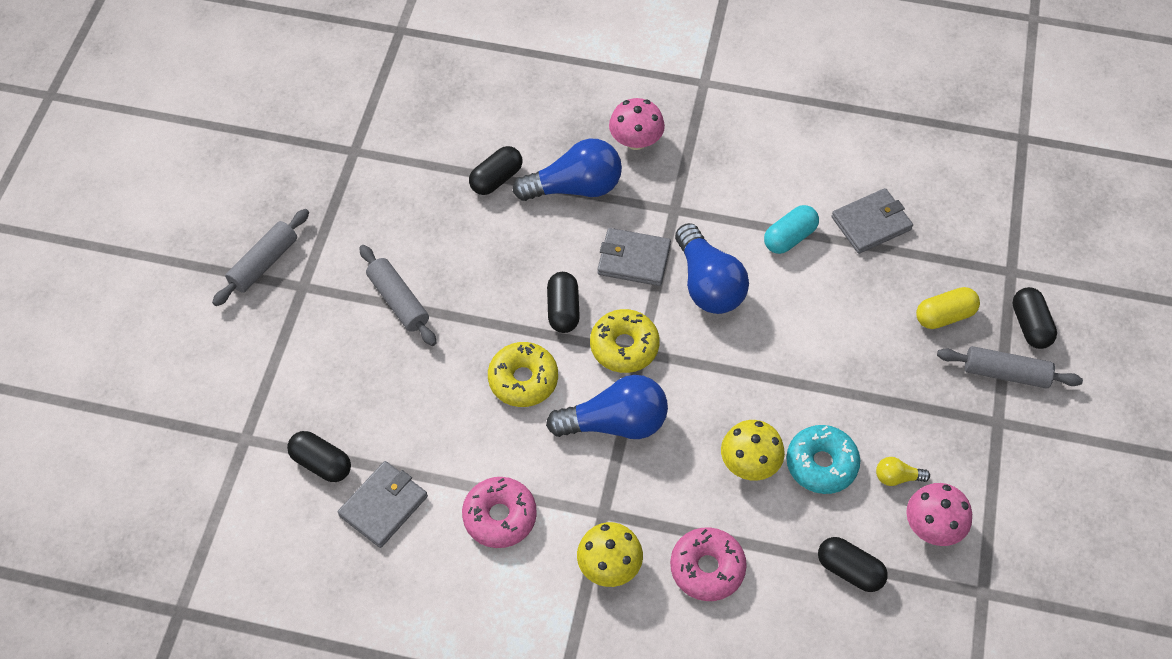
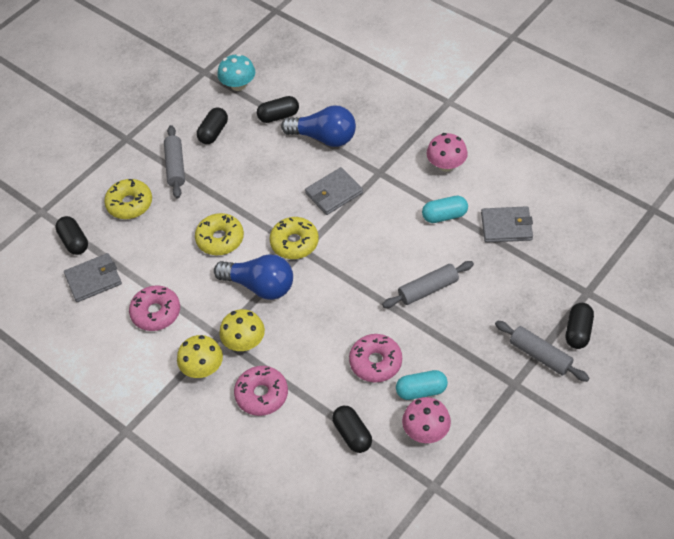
camera: 30 degrees right, 5 degrees down
grey rolling pin [212,209,309,306] -> grey rolling pin moved to [382,261,474,308]
black capsule [547,272,580,333] -> black capsule moved to [197,108,228,144]
grey wallet [597,228,671,286] -> grey wallet turned 75 degrees counterclockwise [305,167,363,215]
pink mushroom [609,98,665,150] -> pink mushroom moved to [426,133,468,172]
blue light bulb [675,223,749,314] -> none
yellow mushroom [721,420,785,481] -> yellow mushroom moved to [219,309,265,351]
turquoise donut [786,425,860,494] -> pink donut [349,334,402,382]
yellow light bulb [876,457,930,486] -> turquoise capsule [396,370,448,400]
yellow capsule [916,287,980,329] -> none
none -> yellow donut [104,179,152,219]
none -> turquoise mushroom [217,54,255,91]

